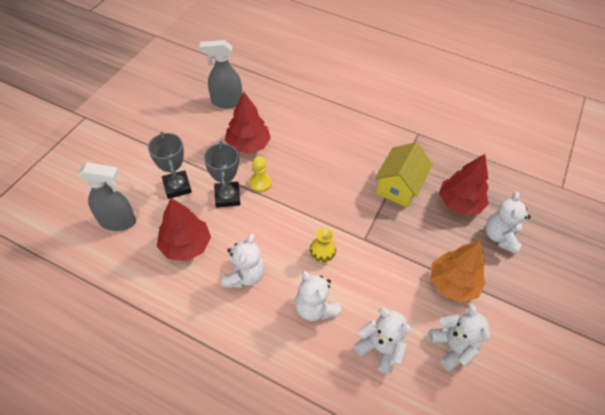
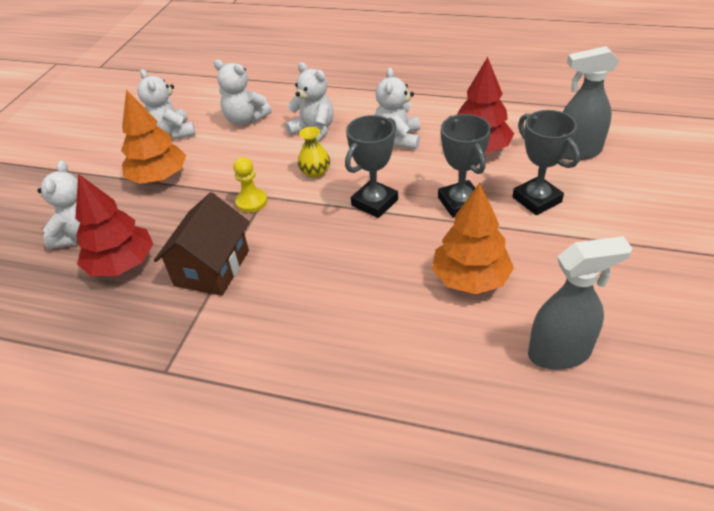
camera: 175 degrees right, 10 degrees down
red tree [225,92,271,154] -> orange tree [432,183,514,294]
yellow pawn [249,156,272,192] -> yellow pawn moved to [233,157,268,213]
yellow house [375,142,433,208] -> brown house [154,192,250,296]
none -> grey trophy [345,115,398,218]

